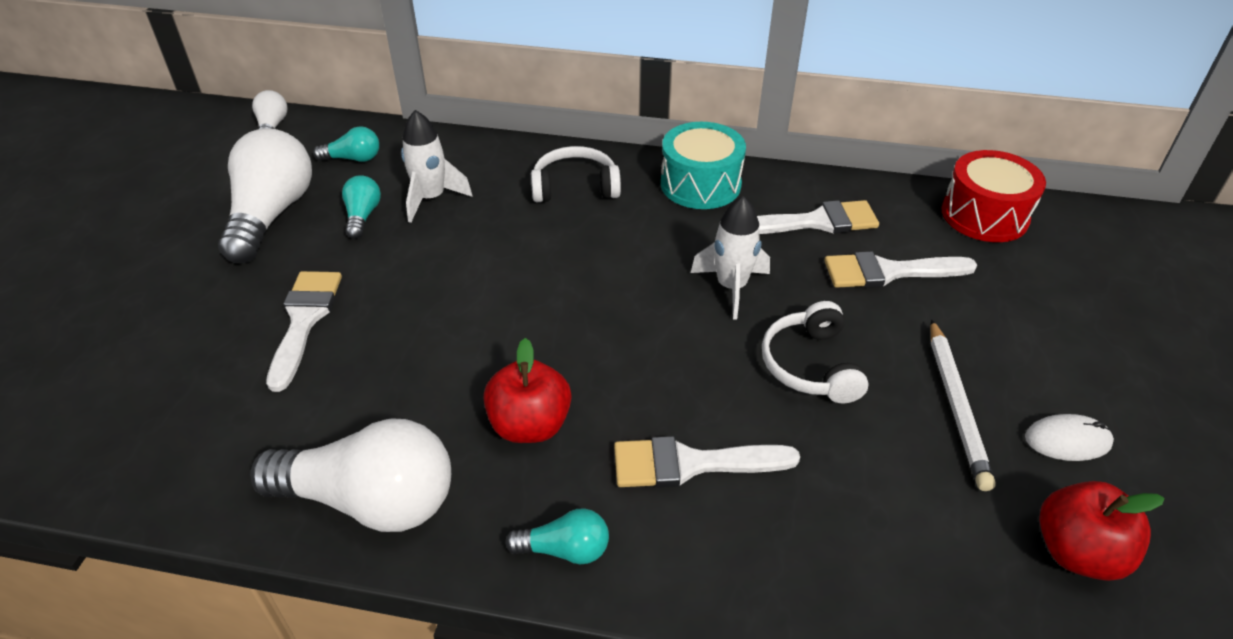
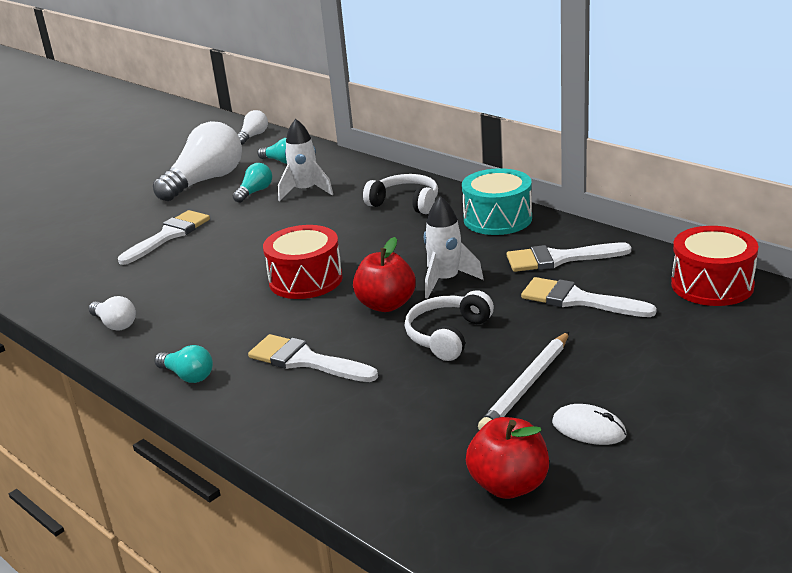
camera: 35 degrees right, 15 degrees down
white light bulb [250,418,451,532] -> white light bulb [89,296,136,331], size x0.48
red apple [484,338,571,443] -> red apple moved to [353,237,416,312]
white brush [757,200,879,234] -> white brush turned 150 degrees clockwise [507,243,631,272]
none -> red drum [263,225,343,299]

